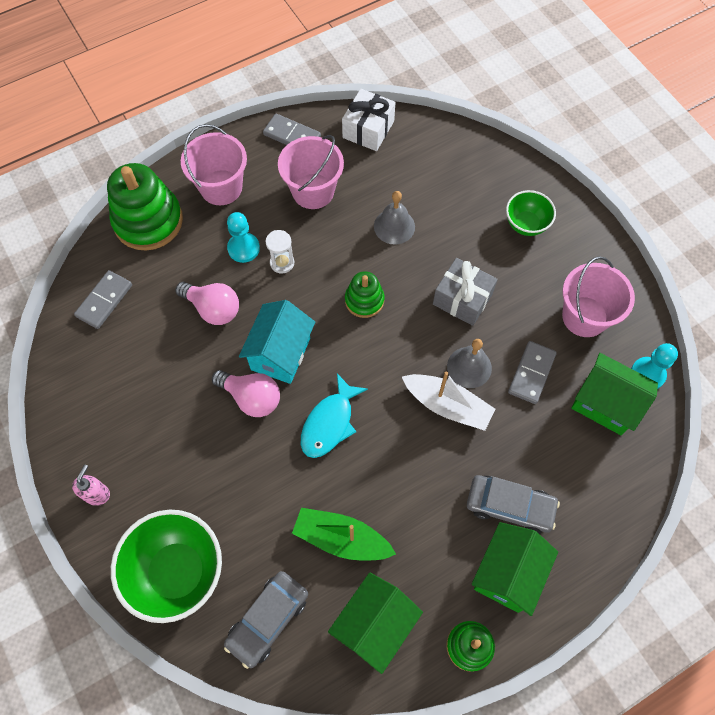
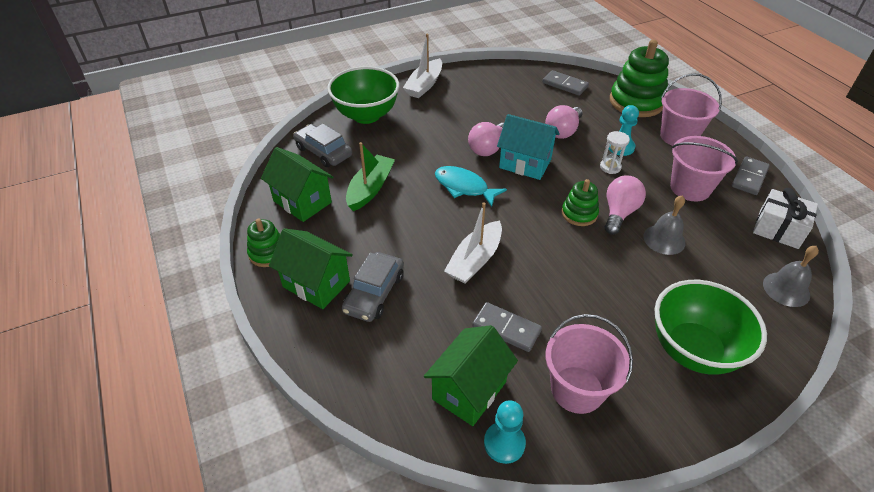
camera: 95 degrees right, 20 degrees down
pink soap dispenser [72,464,110,506] -> white boat [403,33,442,98]
grey gift [433,258,498,326] -> none
grey bell [447,339,492,388] -> grey bell moved to [763,246,819,307]
green bowl [506,190,556,236] -> green bowl [655,280,767,375], size x1.79
none -> pink light bulb [605,175,646,235]

